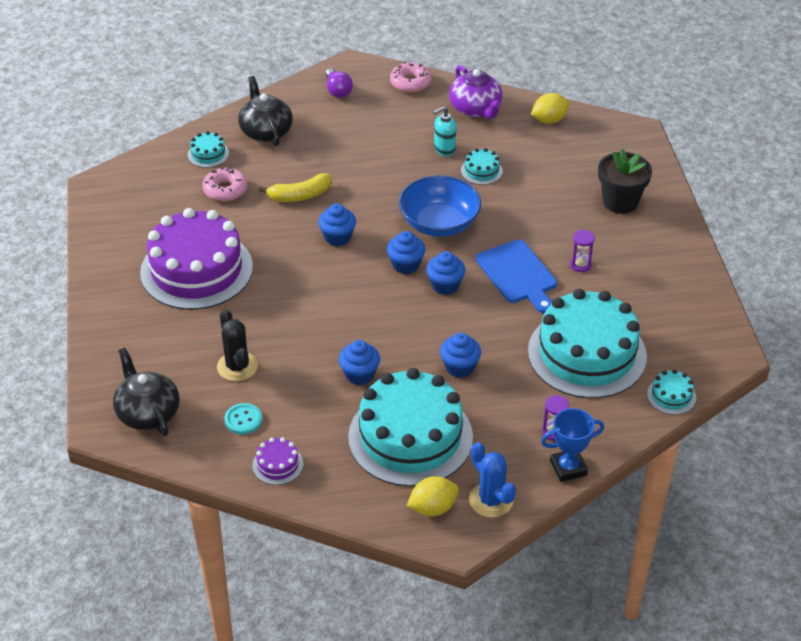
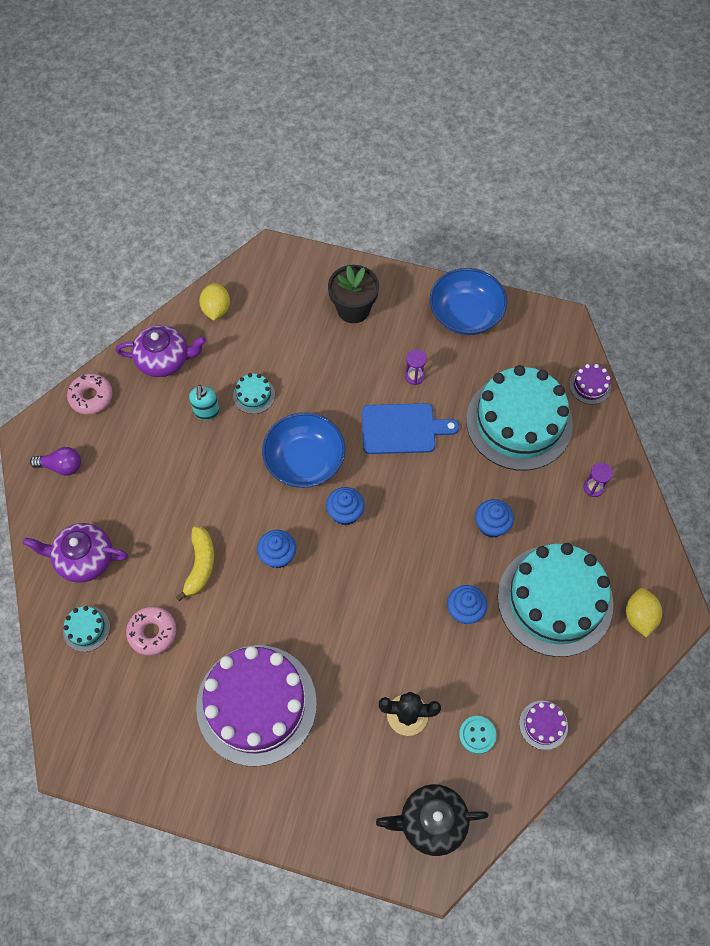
camera: 65 degrees left, 20 degrees up
black teapot [238,76,293,146] -> purple teapot [23,523,128,582]
blue cupcake [426,251,465,295] -> none
blue cactus [469,442,516,518] -> none
blue trophy [541,408,604,482] -> none
turquoise cake [647,369,696,415] -> purple cake [569,364,611,405]
none -> blue bowl [430,268,507,335]

